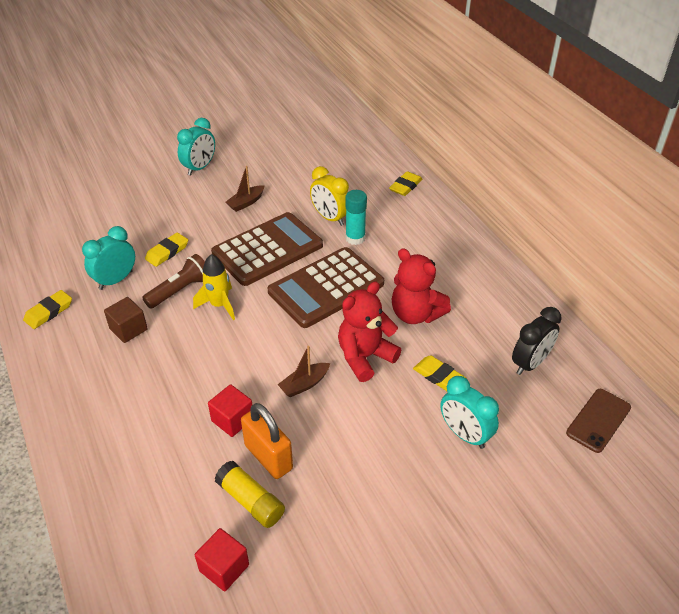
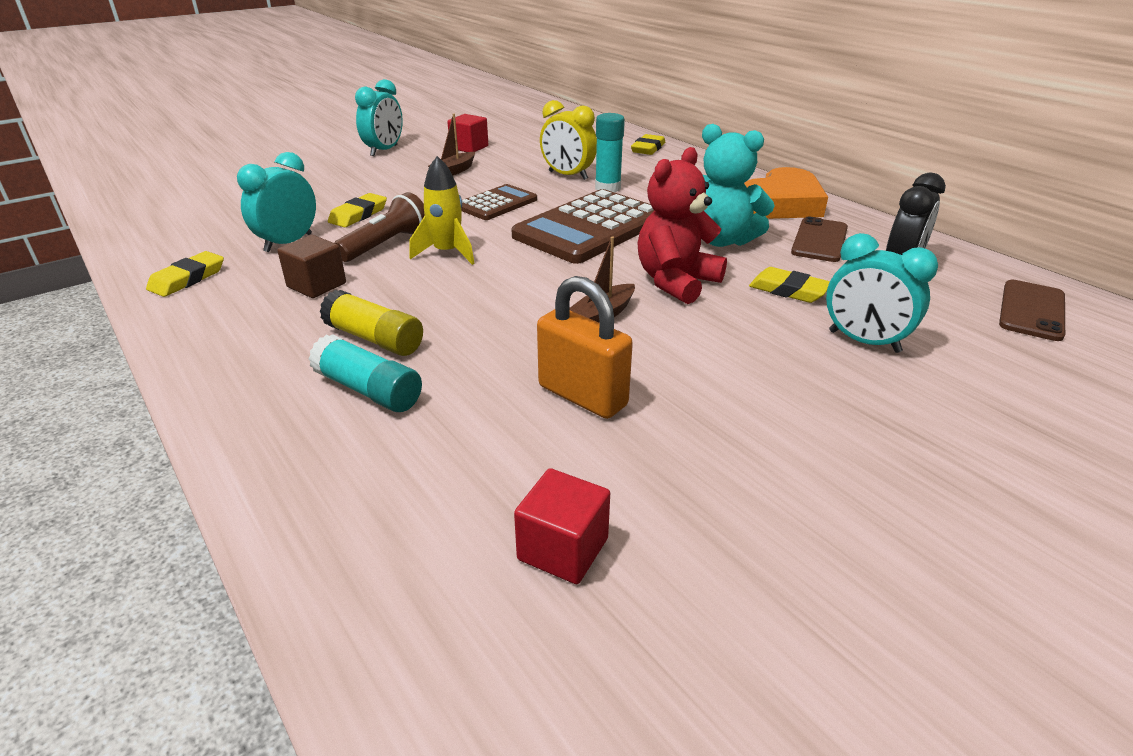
camera: 10 degrees left, 10 degrees down
red cube [208,384,252,437] -> red cube moved to [447,114,489,152]
brown calculator [211,212,323,286] -> brown calculator [461,184,537,220], size x0.55
yellow glue stick [215,461,285,528] -> yellow glue stick moved to [320,290,423,356]
red teddy bear [392,248,451,324] -> turquoise teddy bear [702,124,775,247]
none -> turquoise glue stick [309,334,422,412]
none -> orange heart [744,167,828,219]
none -> brown phone [791,217,848,262]

